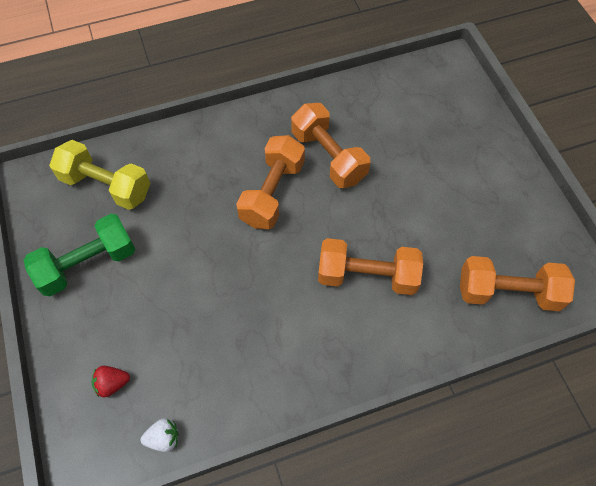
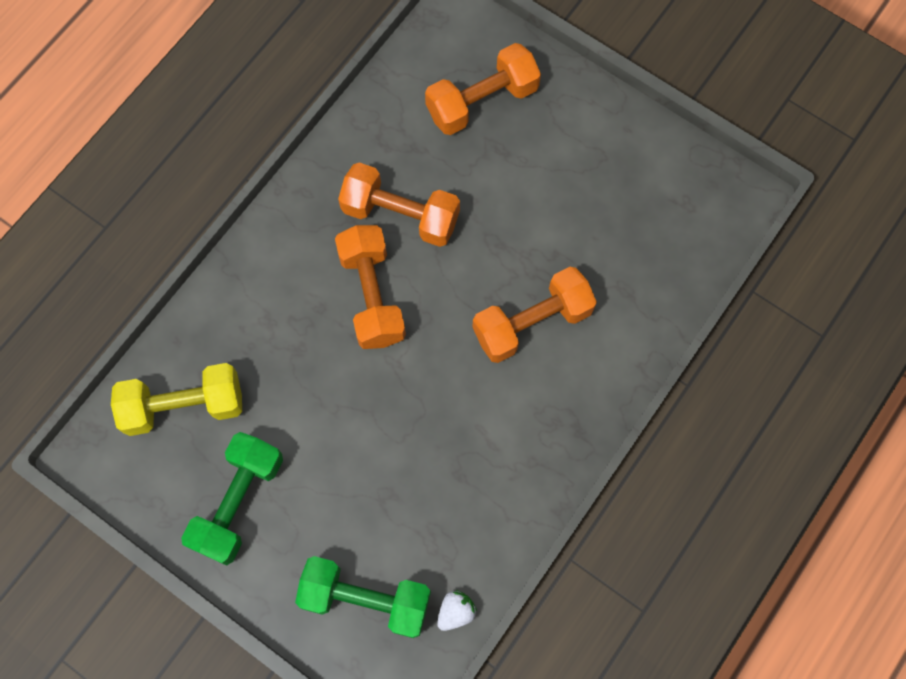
camera: 35 degrees left, 10 degrees up
red strawberry [92,366,130,398] -> green dumbbell [295,556,431,638]
orange dumbbell [460,256,575,311] -> orange dumbbell moved to [425,43,541,135]

